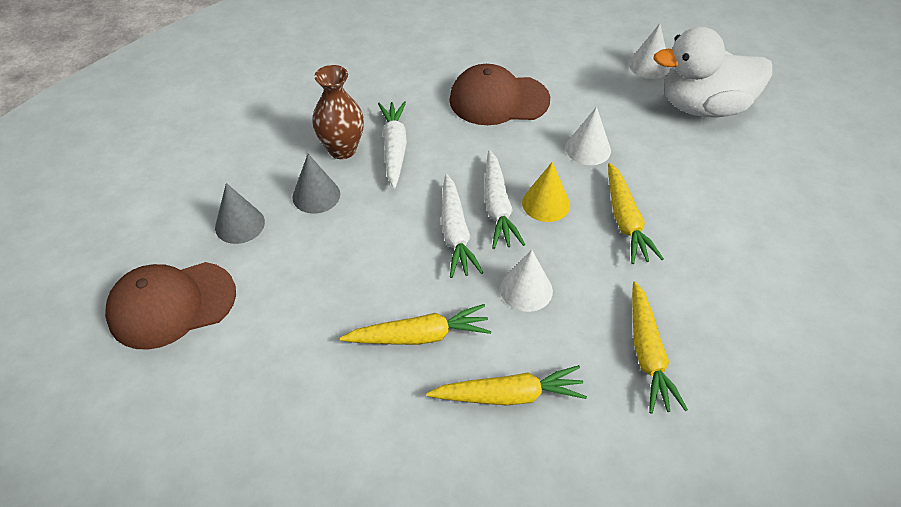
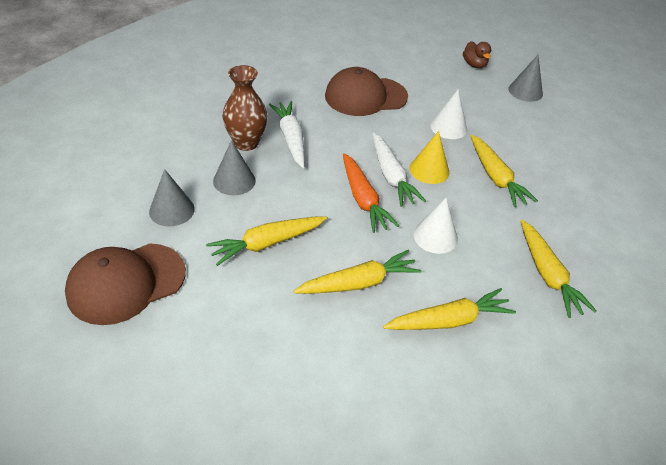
camera: 15 degrees left, 5 degrees down
white carrot [441,174,483,278] -> orange carrot [343,153,399,233]
white cone [629,23,670,79] -> brown duck [463,41,491,68]
white duck [653,27,773,118] -> grey cone [508,55,543,102]
none -> yellow carrot [206,216,327,266]

